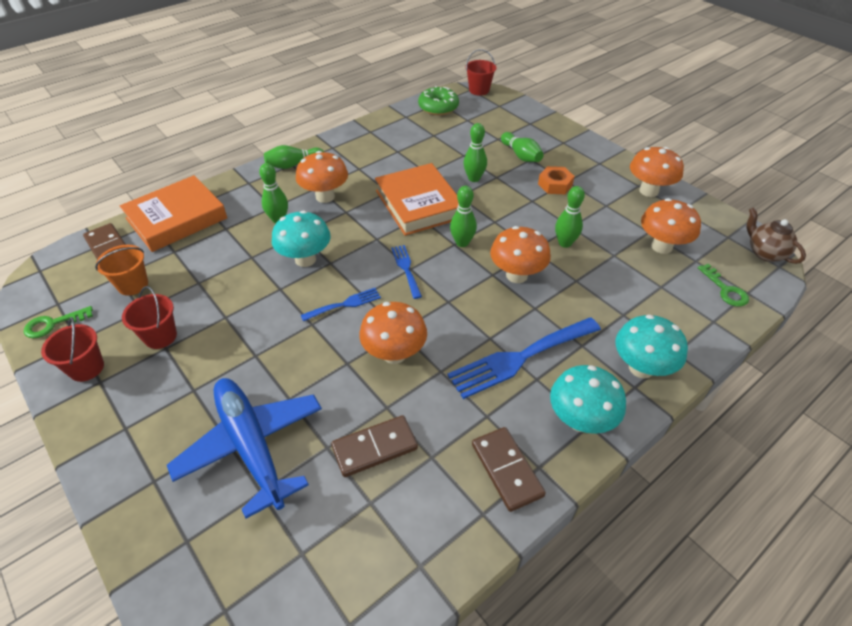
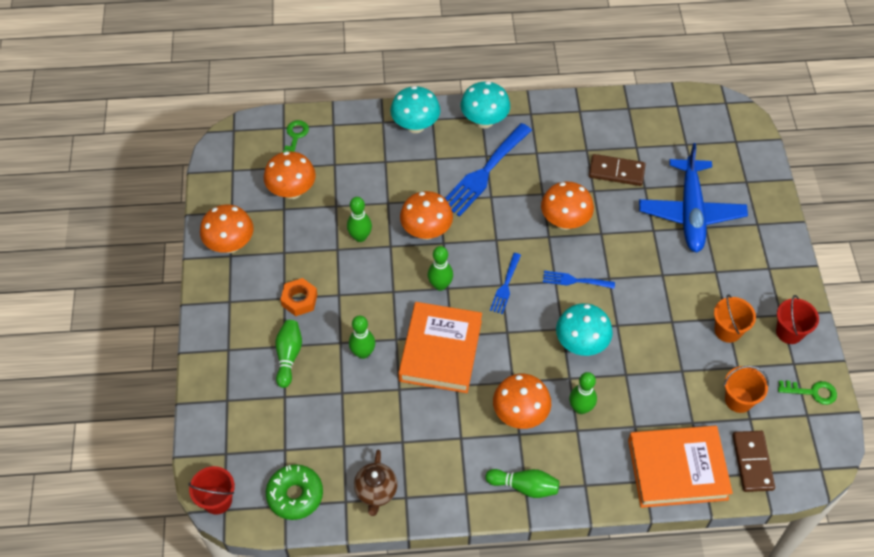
camera: 145 degrees left, 10 degrees up
red bucket [122,286,177,349] -> orange bucket [714,294,756,343]
blue fork [447,317,601,399] -> blue fork turned 120 degrees clockwise [445,123,532,217]
brown domino [472,427,546,512] -> none
brown teapot [747,208,806,264] -> brown teapot moved to [354,450,398,516]

